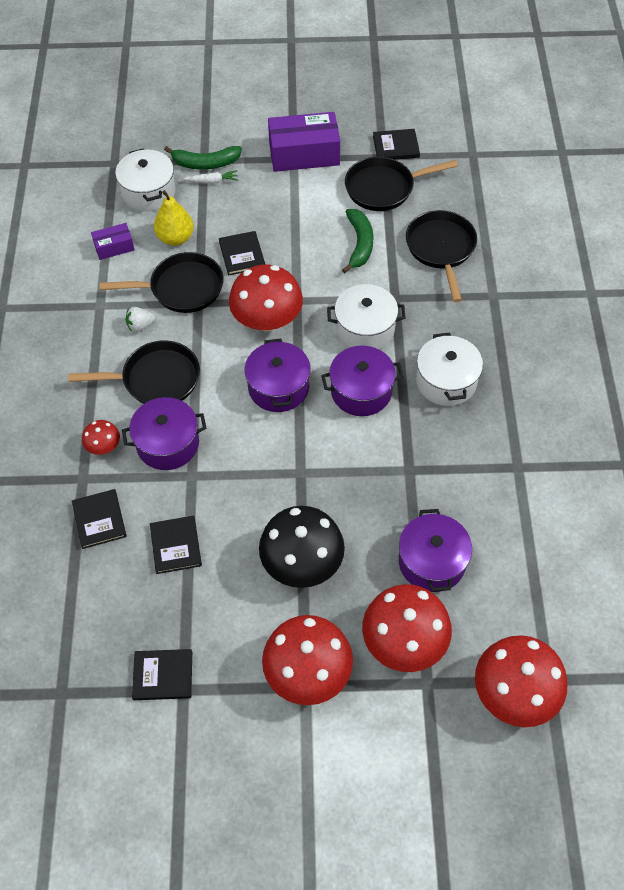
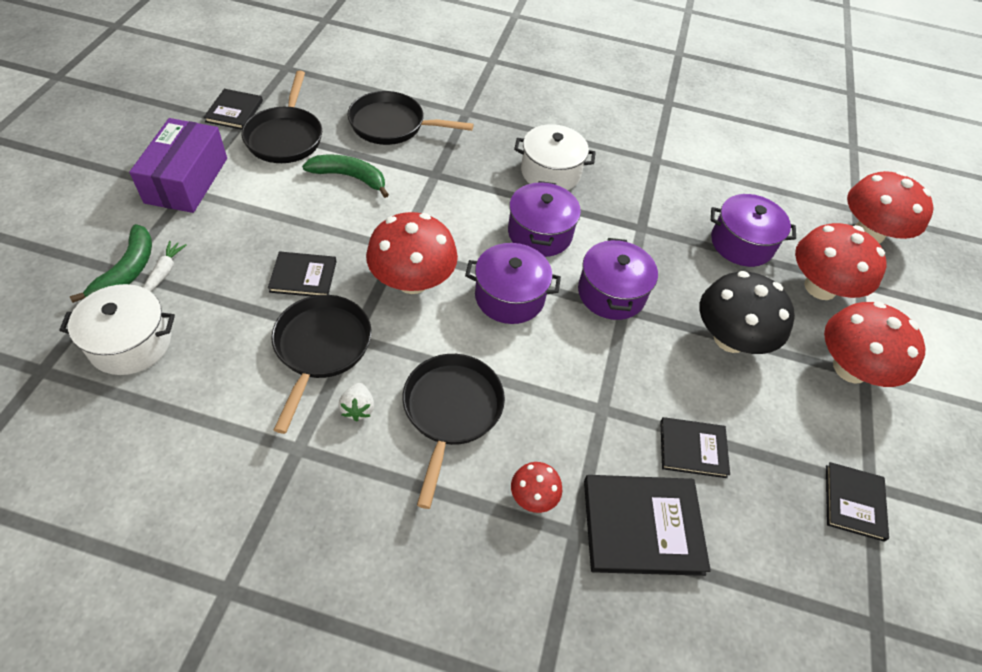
camera: 80 degrees left, 5 degrees down
black book [72,489,127,549] -> black book [584,475,711,576], size x1.61
purple box [91,223,135,260] -> none
purple pot [122,397,207,470] -> purple pot moved to [578,238,658,320]
yellow pear [154,190,194,246] -> none
white pot [327,284,406,349] -> none

